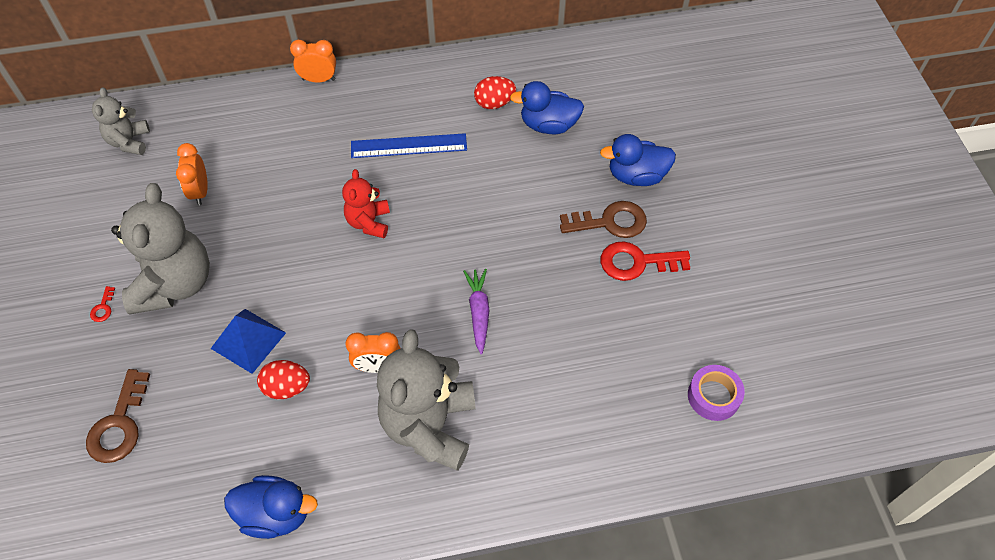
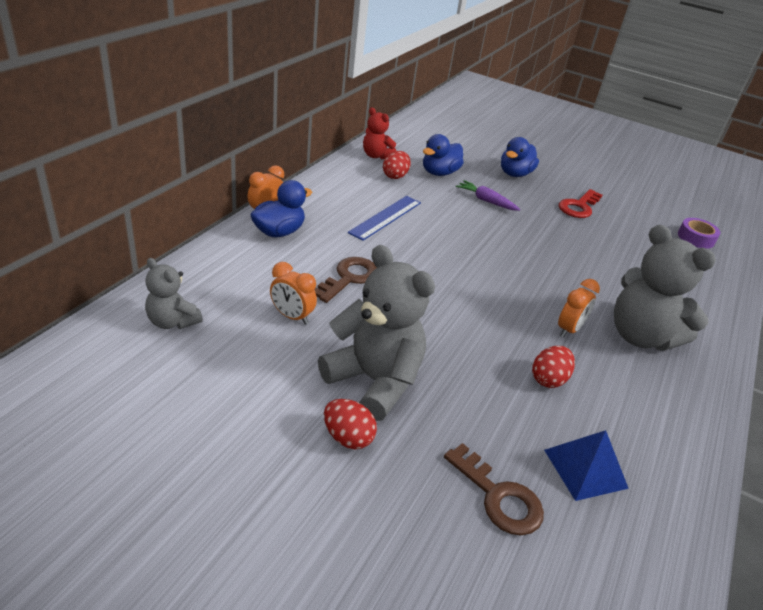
camera: 55 degrees left, 20 degrees down
red key [90,286,115,322] -> red egg [324,399,377,449]
blue pyramid [211,309,286,374] -> blue pyramid moved to [544,430,629,501]
blue duck [224,475,318,539] -> blue duck moved to [251,180,312,237]
red teddy bear [342,169,390,238] -> red teddy bear moved to [363,107,396,159]
purple carrot [463,269,489,354] -> purple carrot moved to [456,180,520,211]
brown key [560,201,647,238] -> brown key moved to [315,257,377,303]

